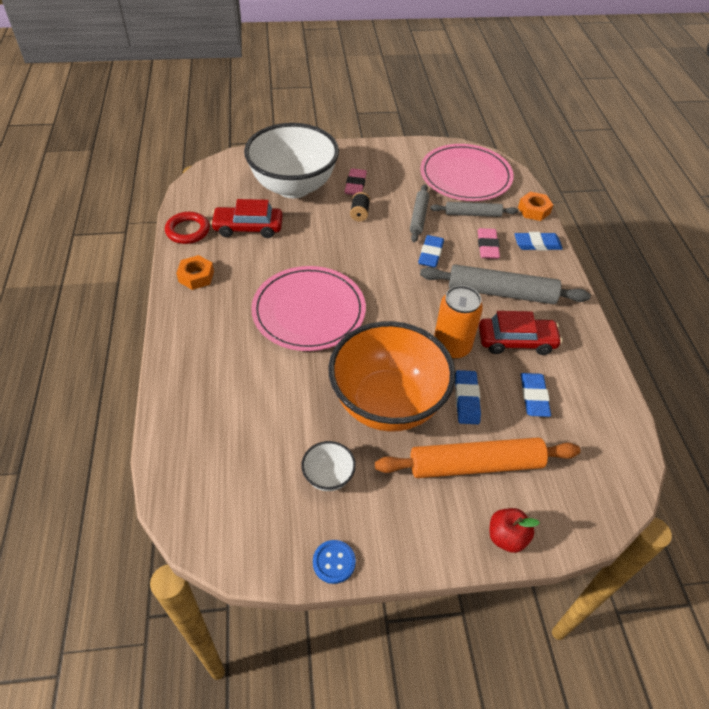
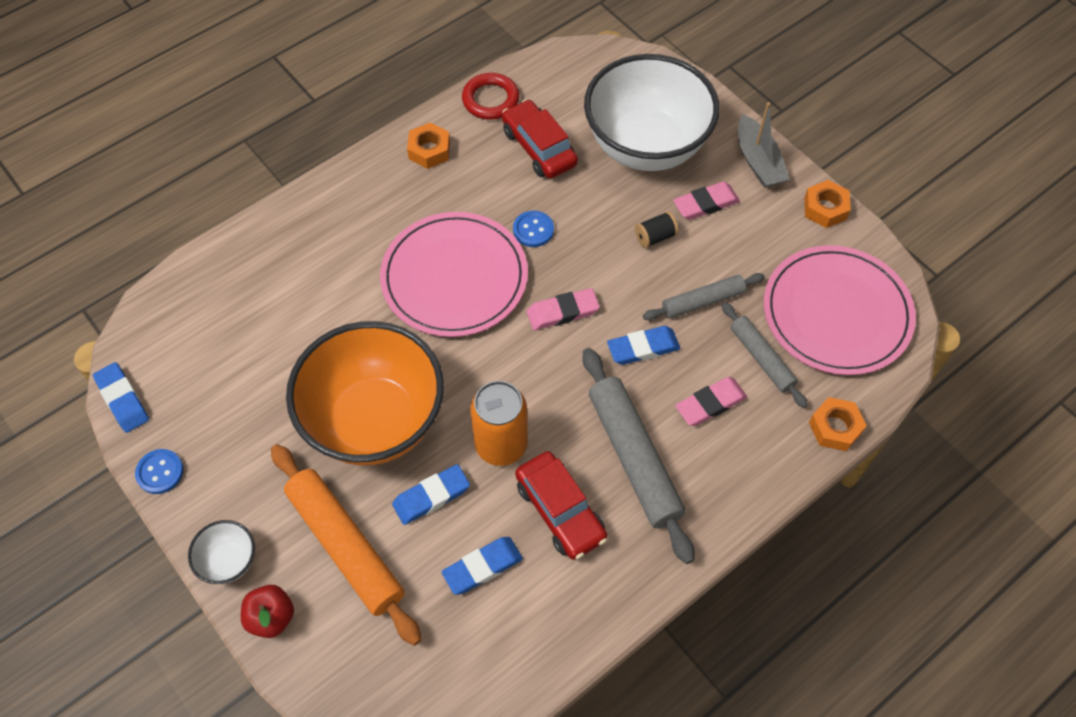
camera: 60 degrees right, 10 degrees up
white bowl [301,441,356,491] -> white bowl moved to [188,520,255,584]
blue eraser [515,232,563,251] -> blue eraser moved to [93,362,149,433]
none -> blue button [513,211,554,247]
none -> pink eraser [527,288,600,330]
none -> grey boat [738,102,790,188]
none -> orange nut [804,180,851,228]

